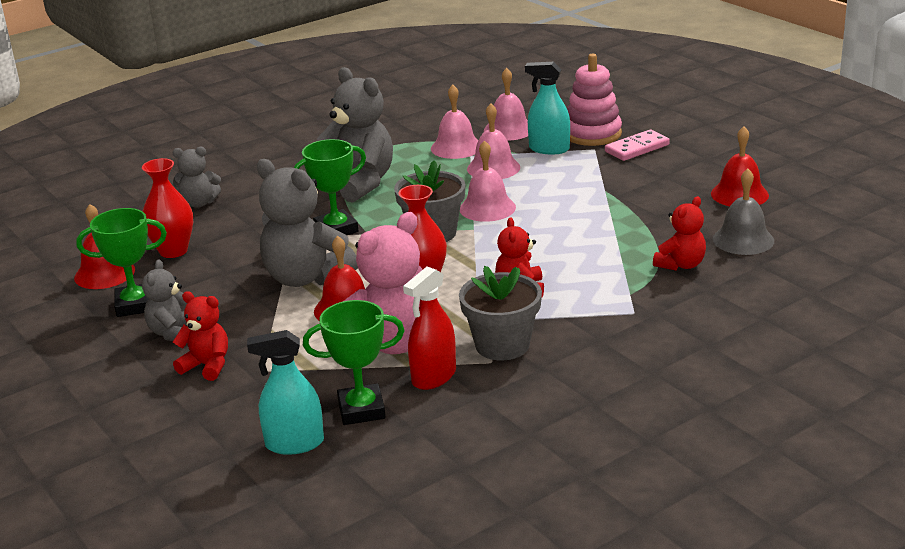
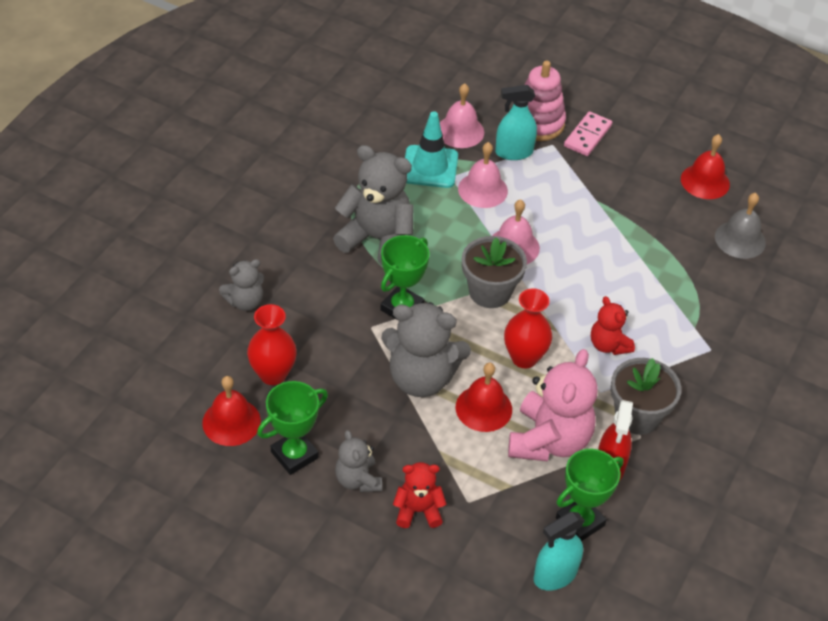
camera: 30 degrees left, 20 degrees up
pink bell [431,85,478,159] -> turquoise traffic cone [405,111,458,188]
red teddy bear [653,196,706,271] -> none

